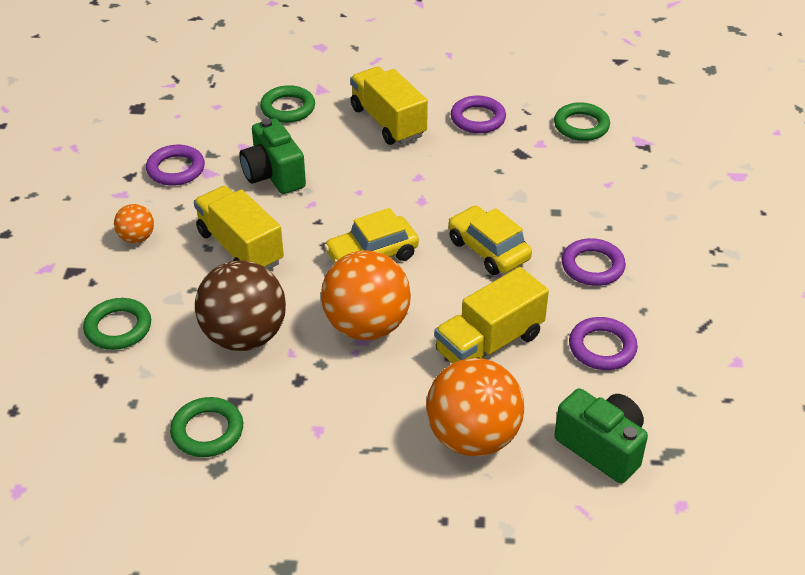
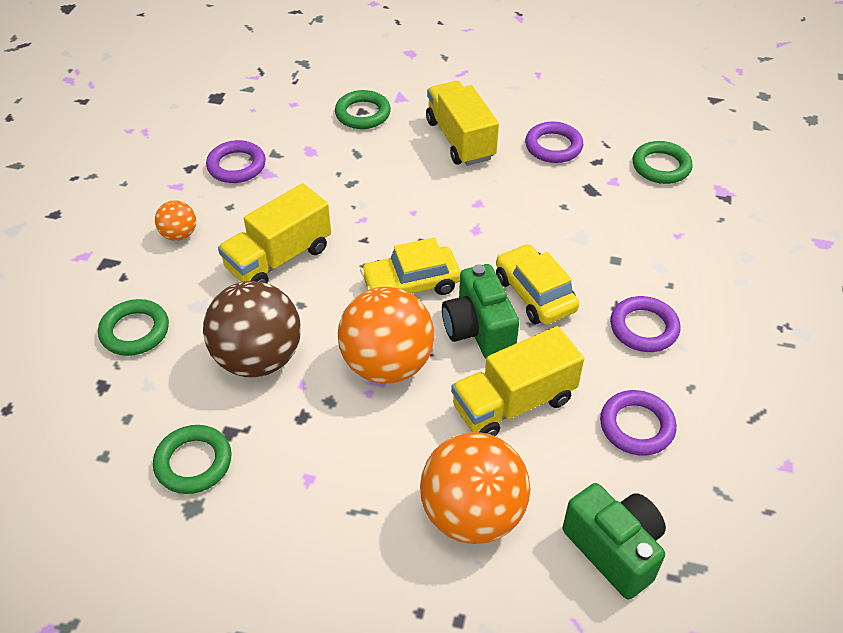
camera: 10 degrees right, 5 degrees up
yellow truck [194,186,284,270] -> yellow truck turned 105 degrees counterclockwise [218,183,331,283]
green camera [239,118,306,194] -> green camera moved to [442,264,519,358]

